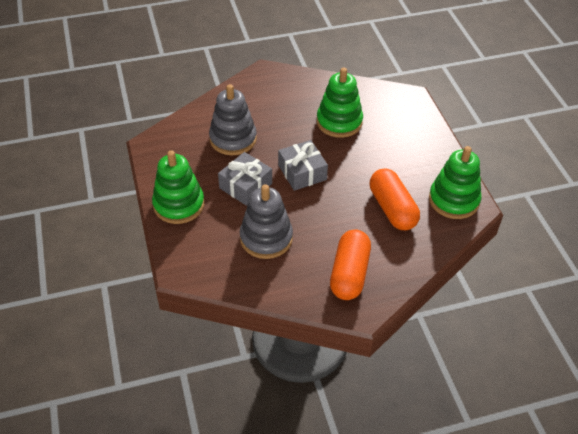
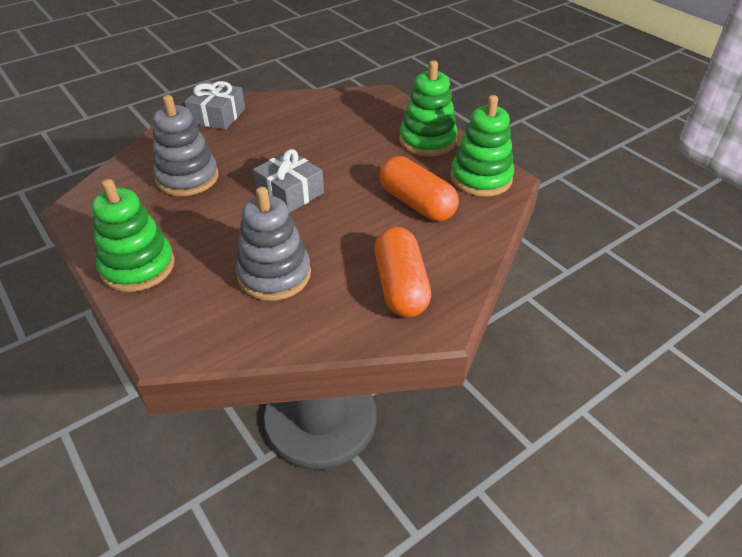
camera: 20 degrees left, 5 degrees down
grey gift [218,152,272,206] -> grey gift moved to [185,81,245,130]
green stacking toy [317,67,363,138] -> green stacking toy moved to [399,60,458,156]

